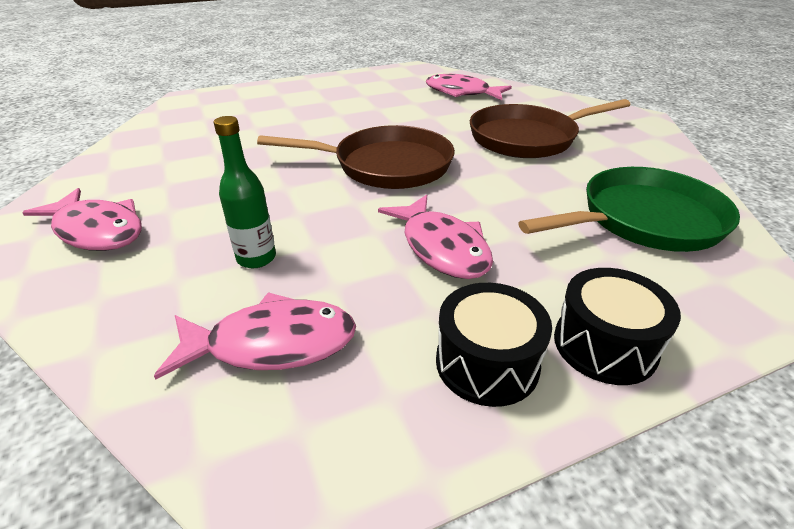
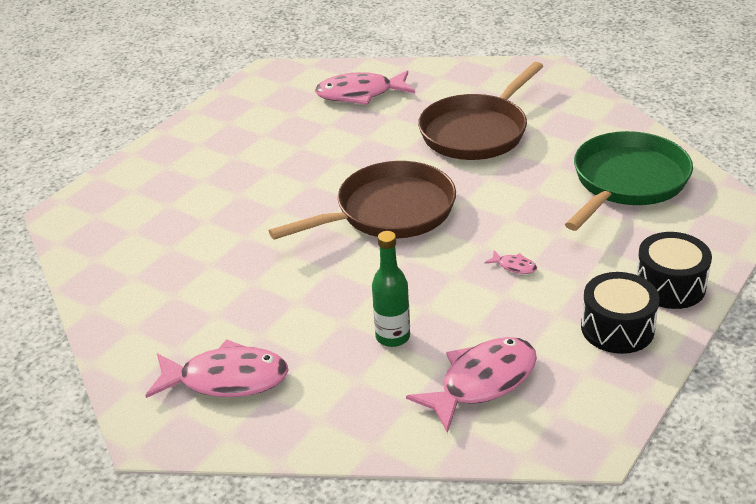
camera: 30 degrees left, 0 degrees up
pink fish [378,195,493,279] -> pink fish [485,251,537,274], size x0.41

